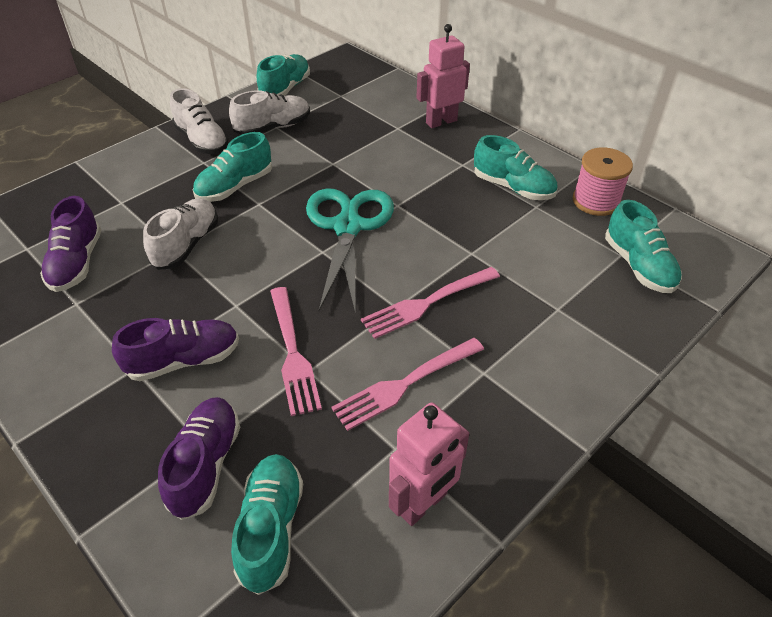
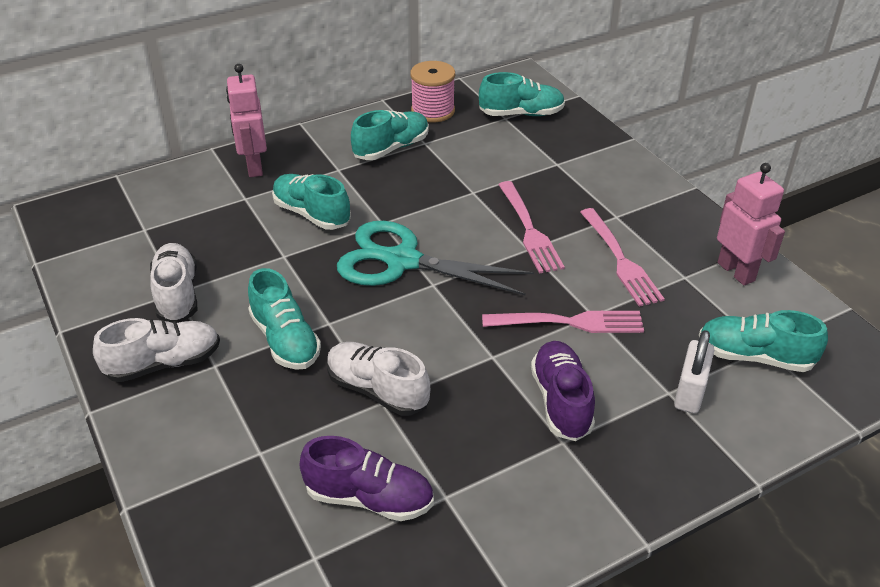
camera: 75 degrees left, 5 degrees down
purple shoe [158,397,240,520] -> white padlock [674,330,714,413]
turquoise shoe [257,54,310,96] -> turquoise shoe moved to [272,174,351,230]

